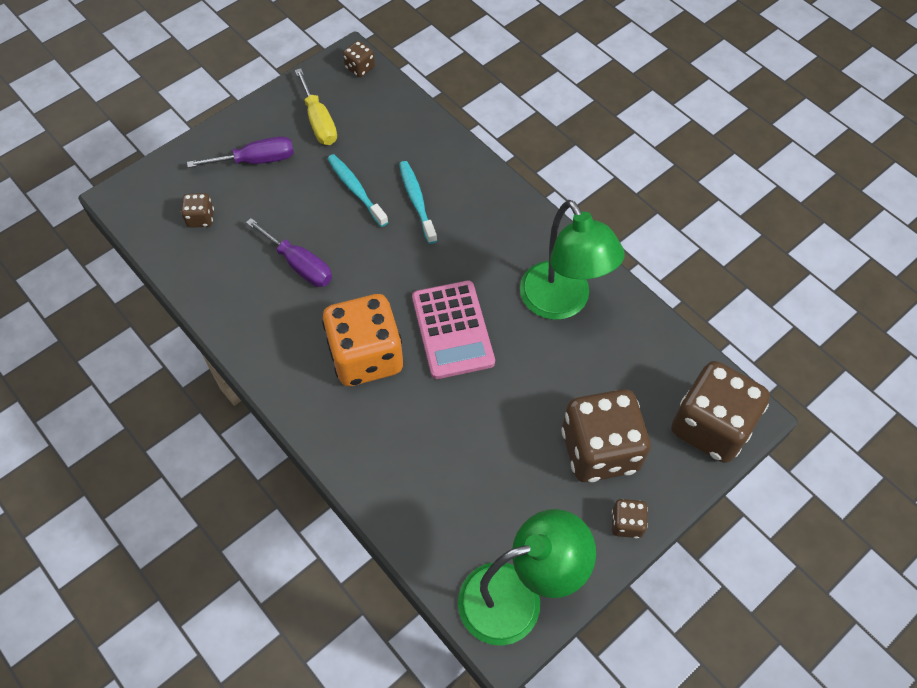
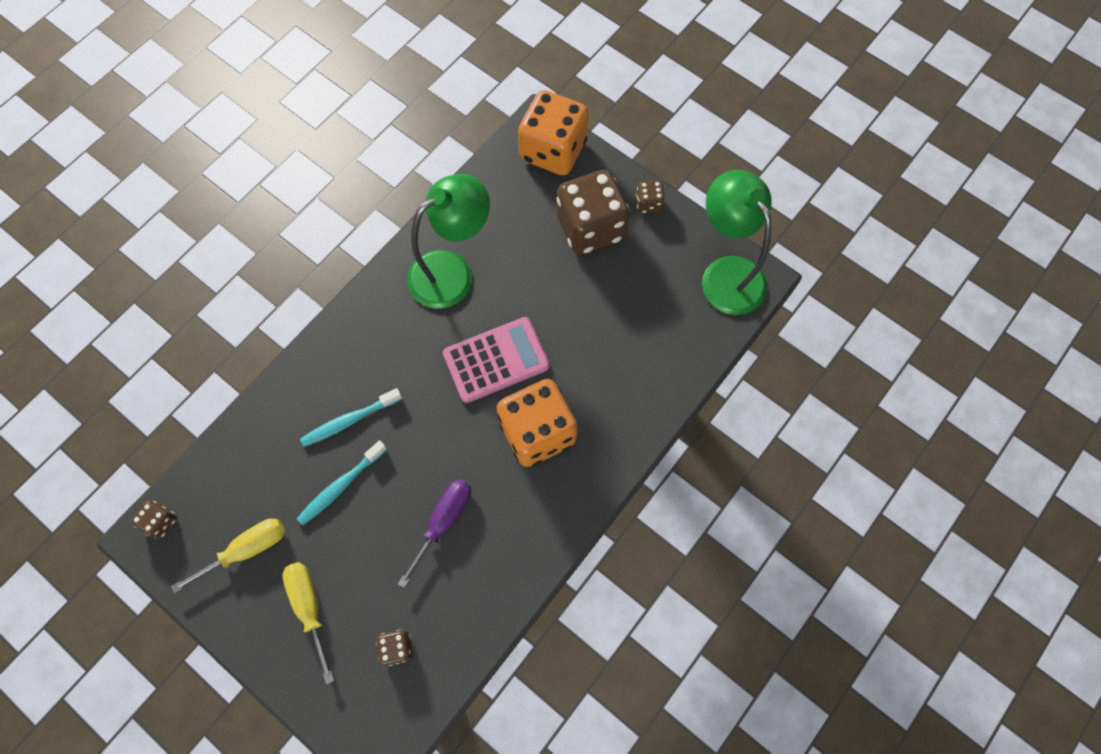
camera: 100 degrees left, 10 degrees up
purple screwdriver [187,136,294,168] -> yellow screwdriver [282,562,334,684]
brown dice [671,361,770,463] -> orange dice [518,90,589,175]

